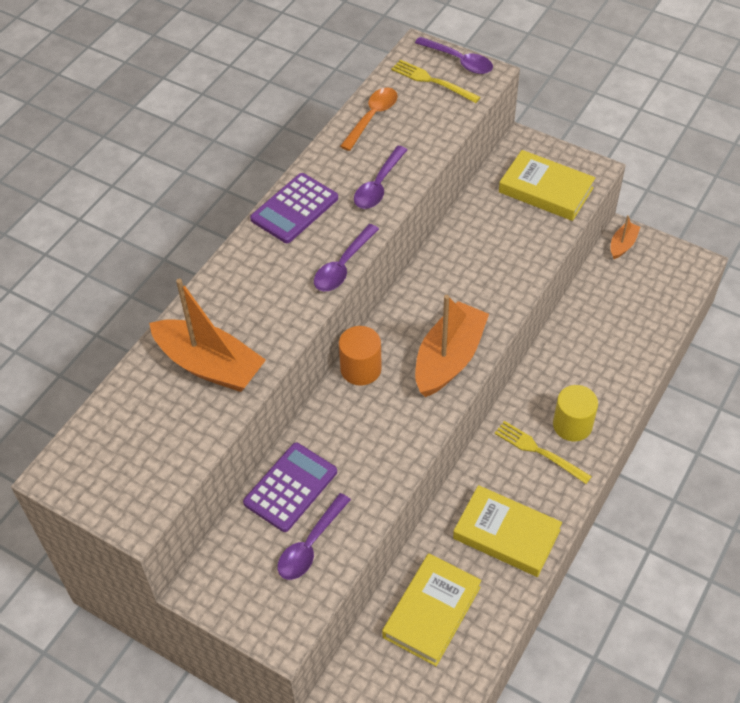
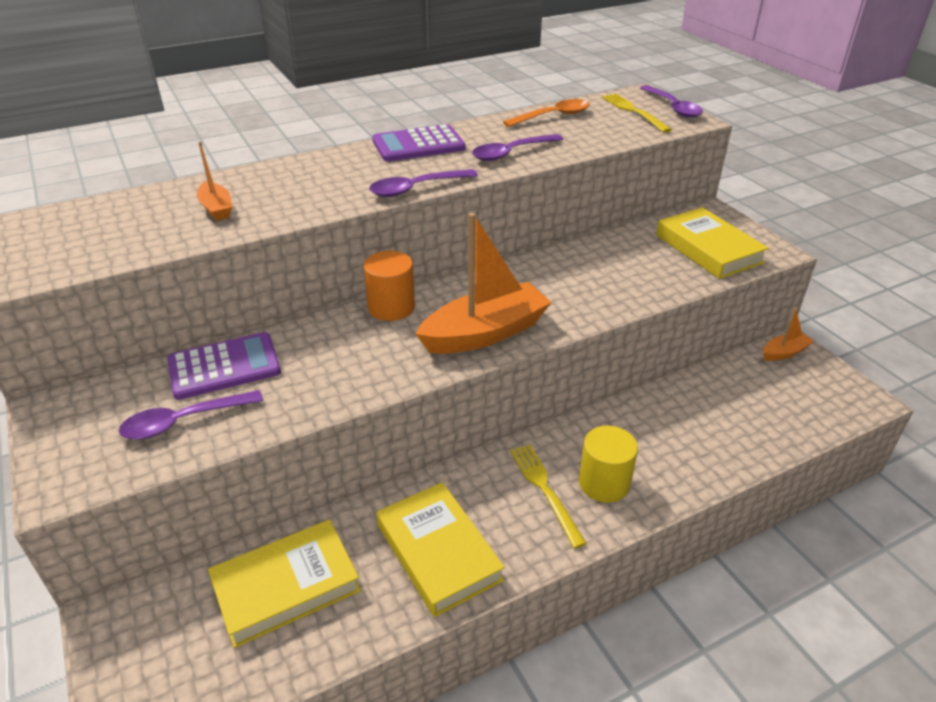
camera: 30 degrees right, 15 degrees down
orange boat [149,279,266,392] -> orange boat [197,141,232,221], size x0.49

